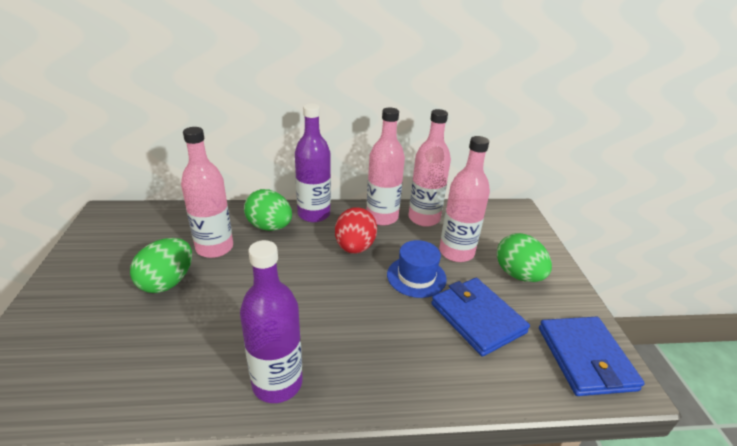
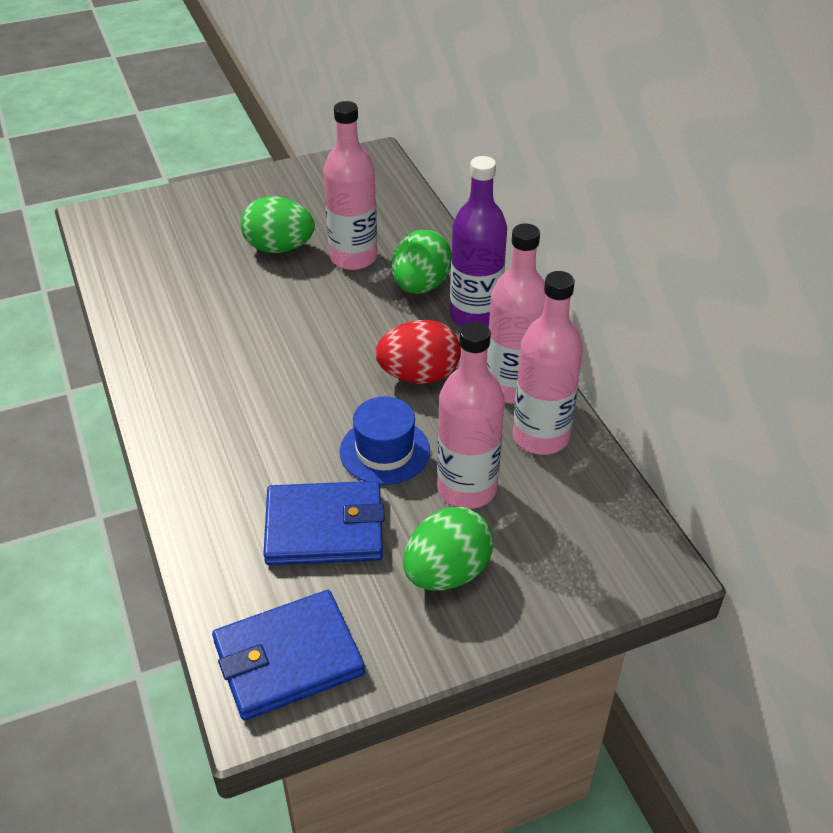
camera: 75 degrees right, 10 degrees up
purple bottle [240,240,303,403] -> none
blue wallet [431,278,530,357] -> blue wallet turned 45 degrees clockwise [263,481,385,565]

